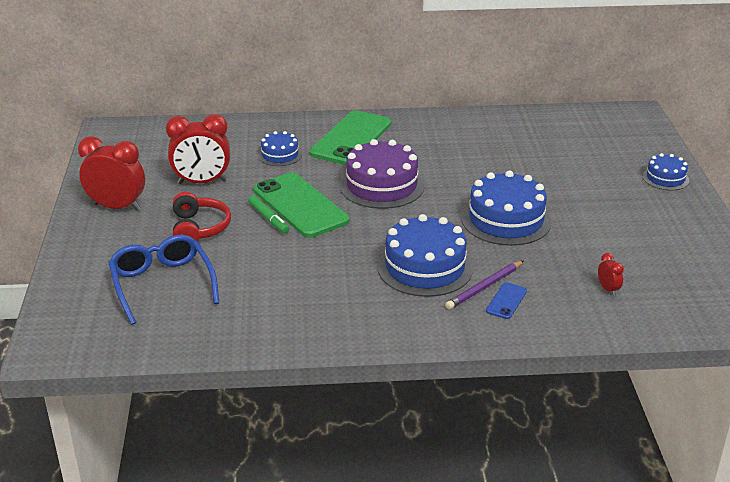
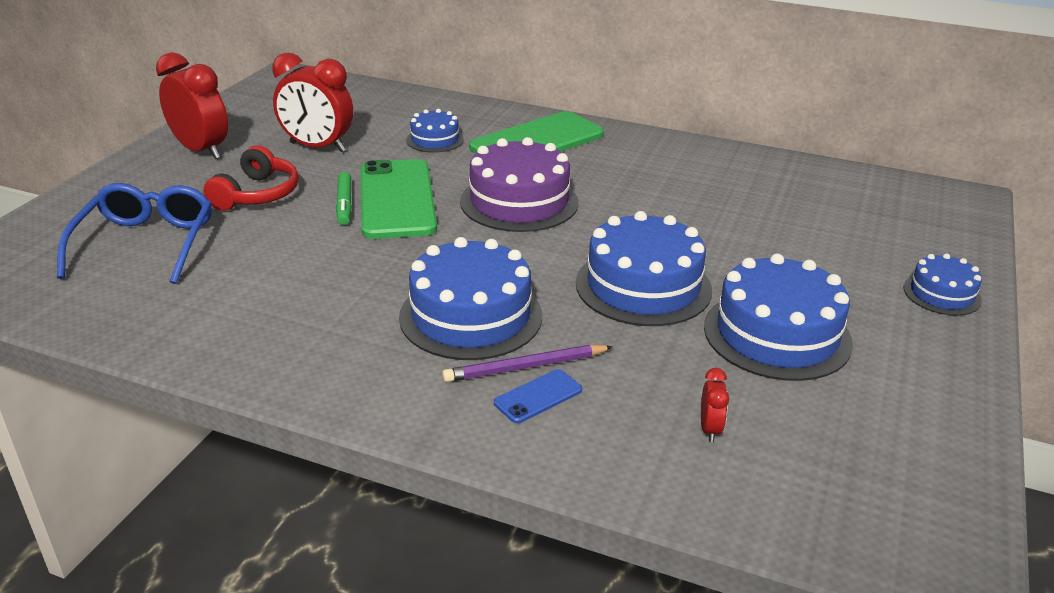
camera: 25 degrees right, 0 degrees up
none -> blue cake [704,253,853,381]

